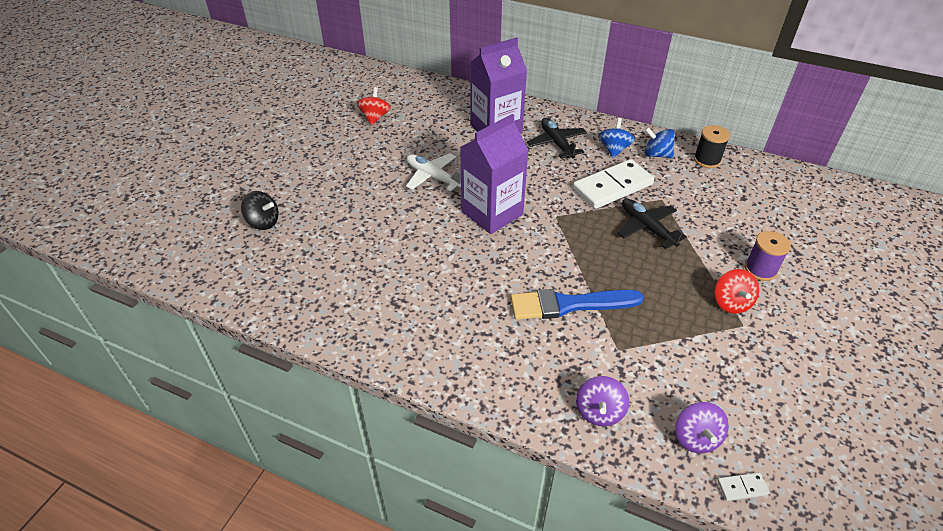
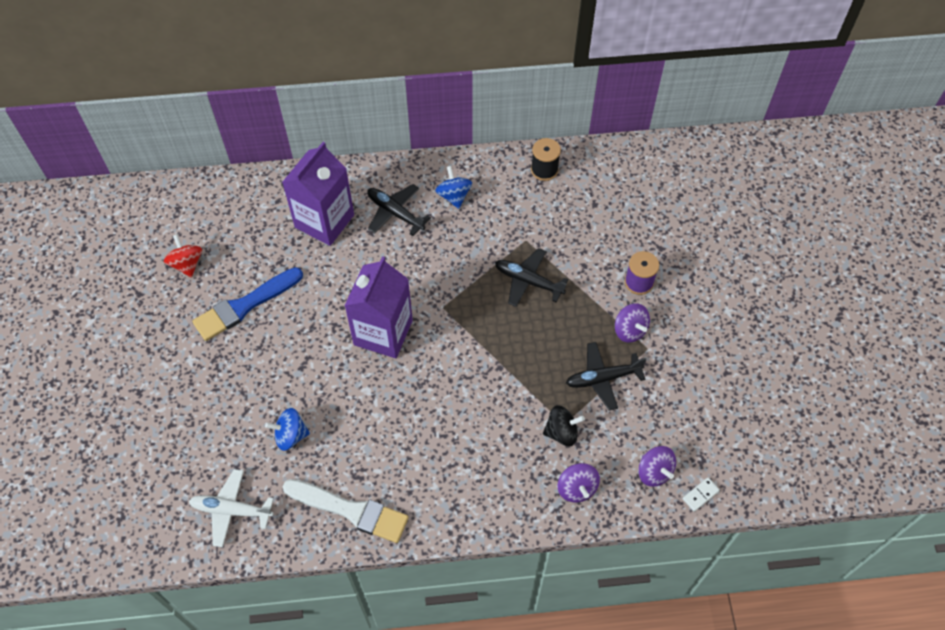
camera: 30 degrees left, 15 degrees up
black spinning top [241,191,279,230] -> black spinning top moved to [543,405,585,446]
white plane [406,153,461,191] -> white plane moved to [189,469,274,547]
blue brush [511,289,644,320] -> blue brush moved to [192,267,303,341]
white domino [573,159,654,209] -> none
blue spinning top [644,127,675,158] -> blue spinning top moved to [265,408,310,451]
red spinning top [715,269,759,314] -> purple spinning top [615,303,650,343]
none -> white brush [282,479,409,543]
none -> black plane [566,342,646,410]

